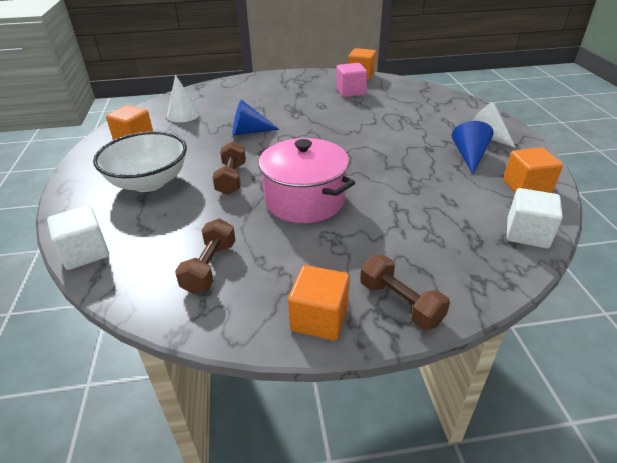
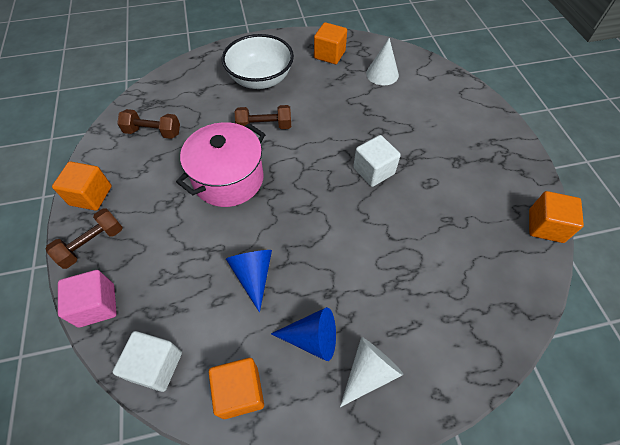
camera: 85 degrees right, 20 degrees up
white cube [47,205,109,270] -> white cube moved to [353,135,401,187]
blue cone [233,100,280,136] -> blue cone moved to [226,250,272,312]
pink cube [336,63,368,97] -> pink cube moved to [58,270,117,328]

